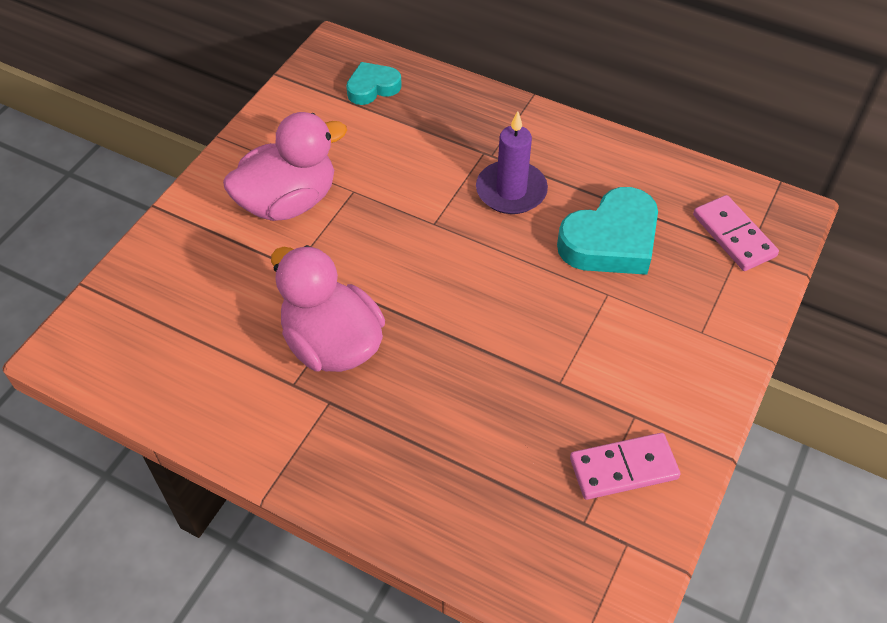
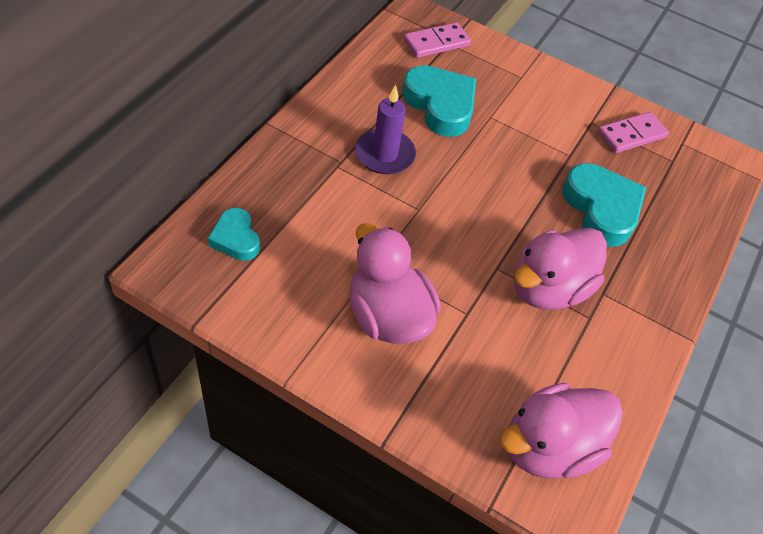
camera: 95 degrees left, 0 degrees up
pink domino [570,433,681,500] -> pink domino turned 75 degrees clockwise [598,112,669,153]
none -> pink duck [500,383,623,479]
none -> turquoise heart [562,163,646,247]

